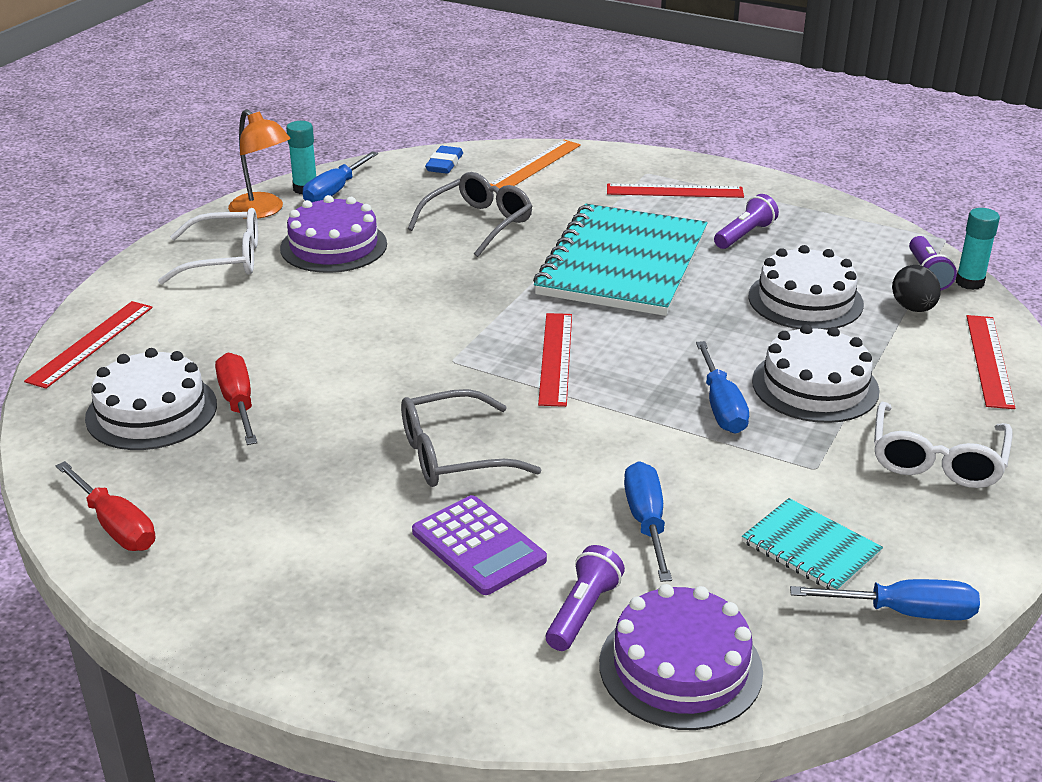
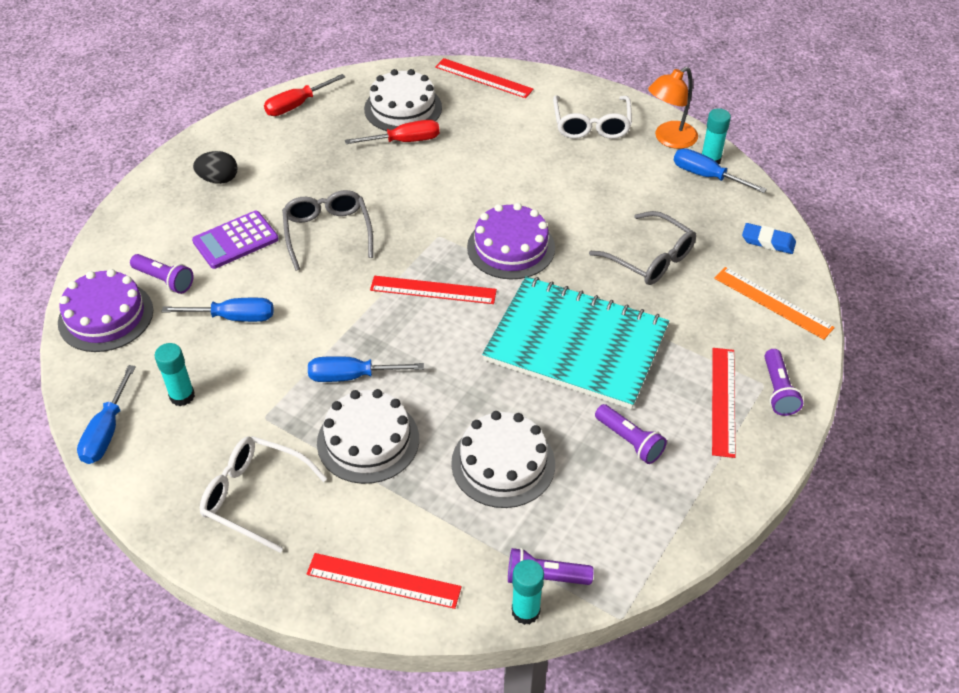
camera: 95 degrees right, 15 degrees up
purple cake [280,195,387,273] -> purple cake moved to [467,203,555,280]
turquoise notebook [742,498,883,590] -> turquoise glue stick [155,343,195,406]
black egg [892,265,941,312] -> black egg moved to [193,151,238,184]
none -> purple flashlight [764,349,803,416]

